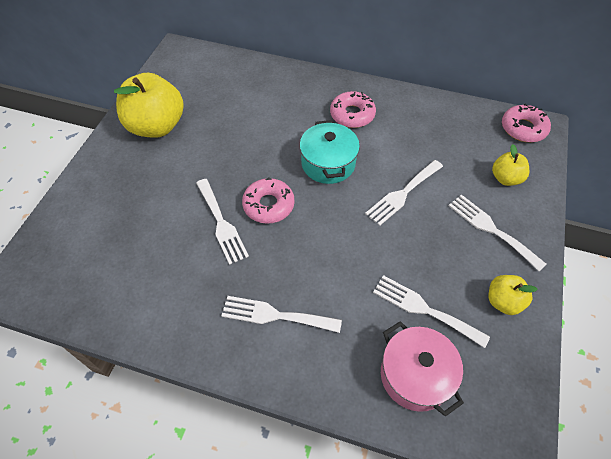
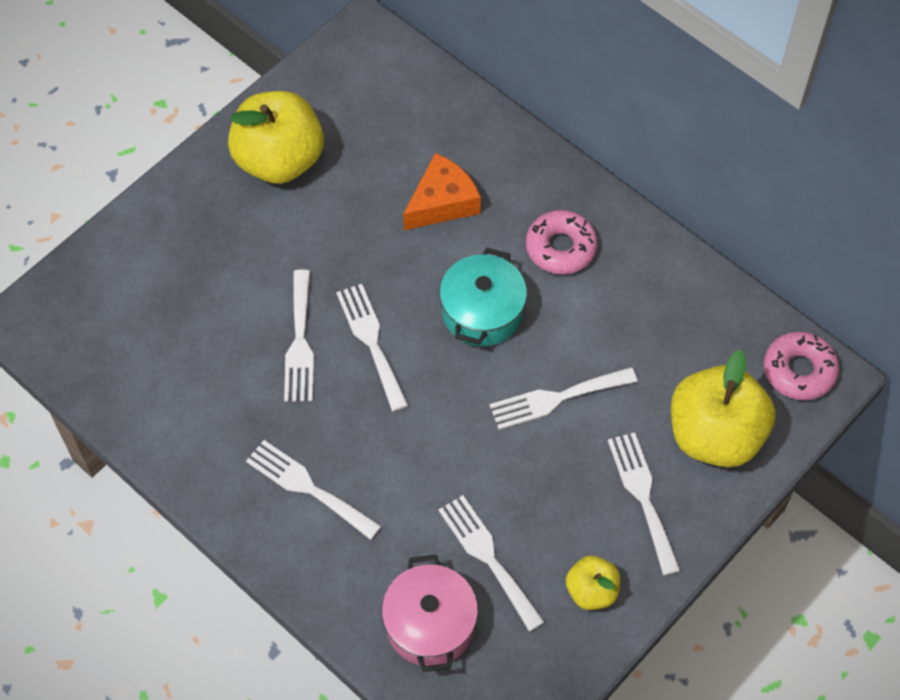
camera: 25 degrees right, 5 degrees up
pink donut [242,177,295,224] -> white fork [336,284,408,411]
yellow apple [492,144,529,186] -> yellow apple [671,349,776,467], size x1.97
none -> orange cheese [403,153,481,230]

